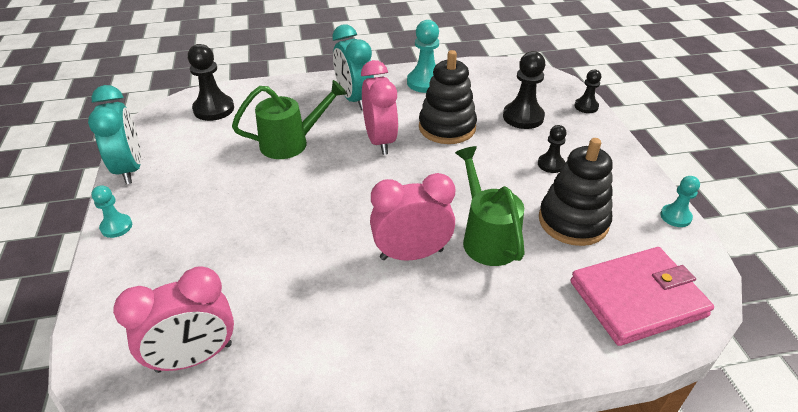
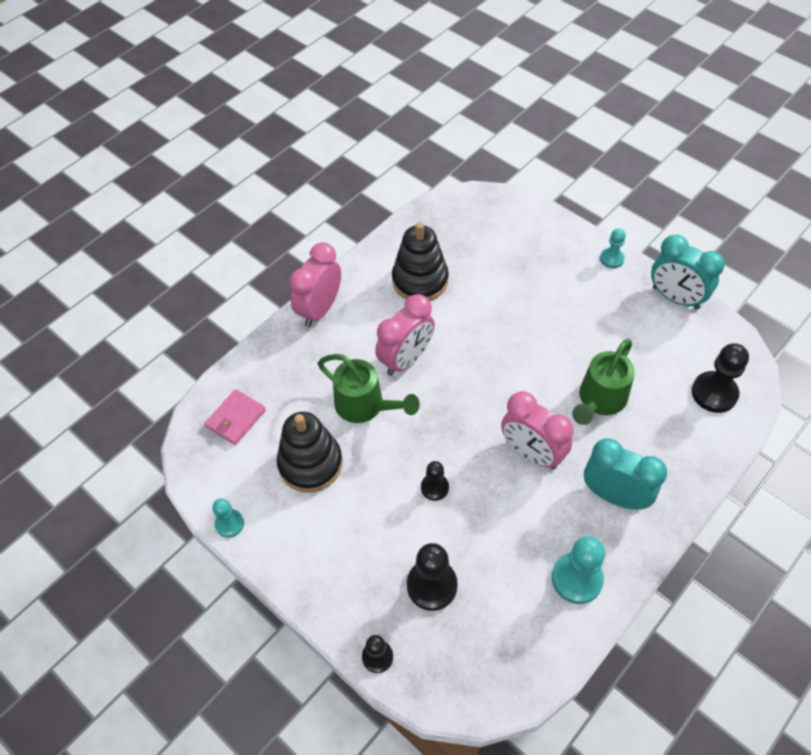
camera: 145 degrees right, 15 degrees up
pink clock [113,266,234,373] -> pink clock moved to [289,242,341,327]
black stacking toy [419,50,477,144] -> black stacking toy moved to [392,222,449,301]
black pawn [538,125,566,173] -> black pawn moved to [421,461,449,501]
pink wallet [570,247,714,346] -> pink wallet [205,389,266,445], size x0.58

